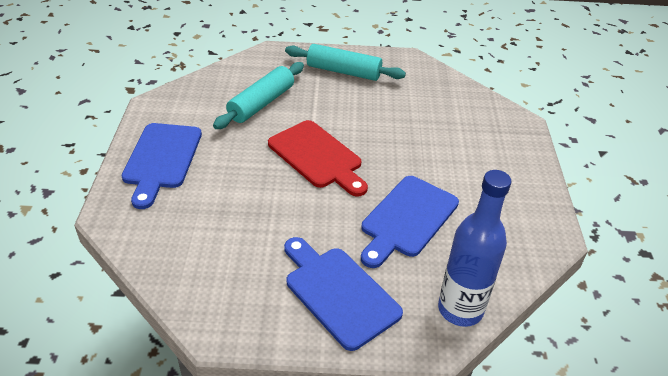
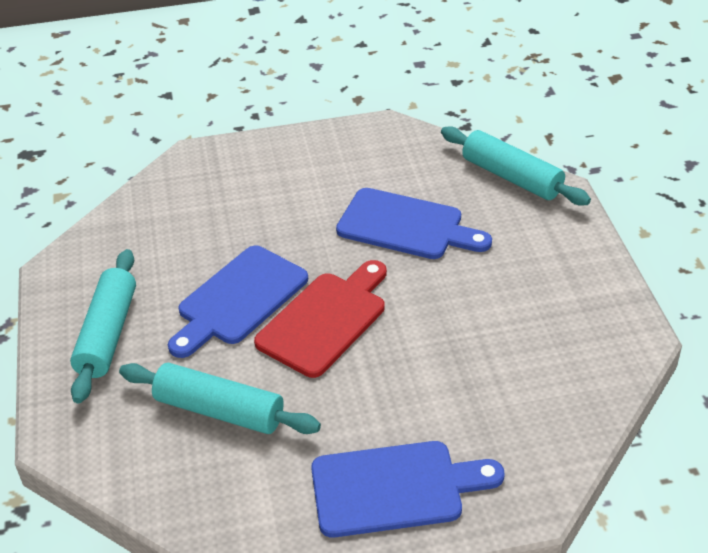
camera: 100 degrees left, 0 degrees up
blue cutting board [284,237,403,351] -> blue cutting board moved to [168,246,308,358]
blue bottle [438,170,511,327] -> turquoise rolling pin [441,126,591,206]

